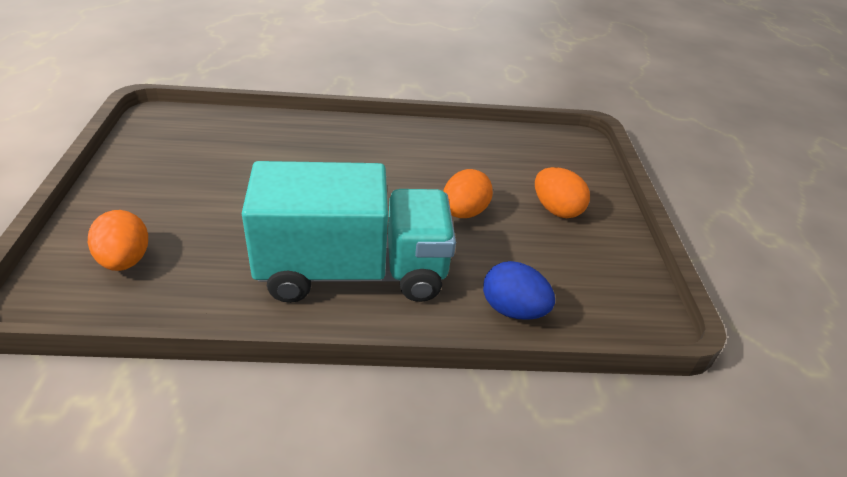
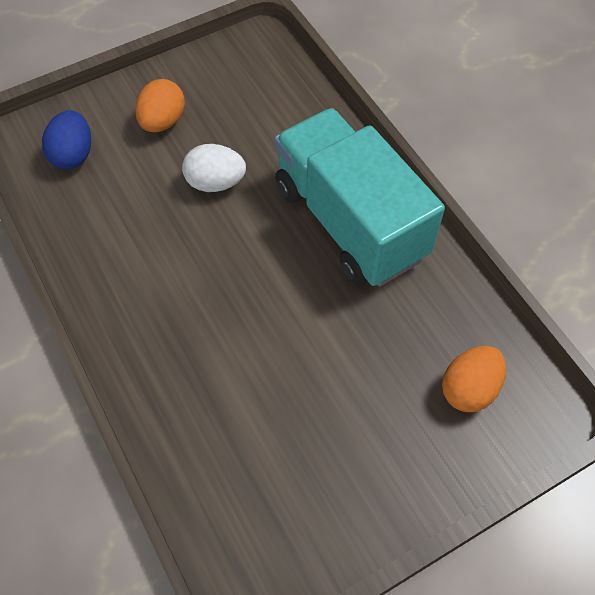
camera: 115 degrees left, 20 degrees up
orange egg [443,169,493,218] -> white egg [182,144,246,192]
blue egg [483,261,555,320] -> blue egg moved to [42,110,91,169]

